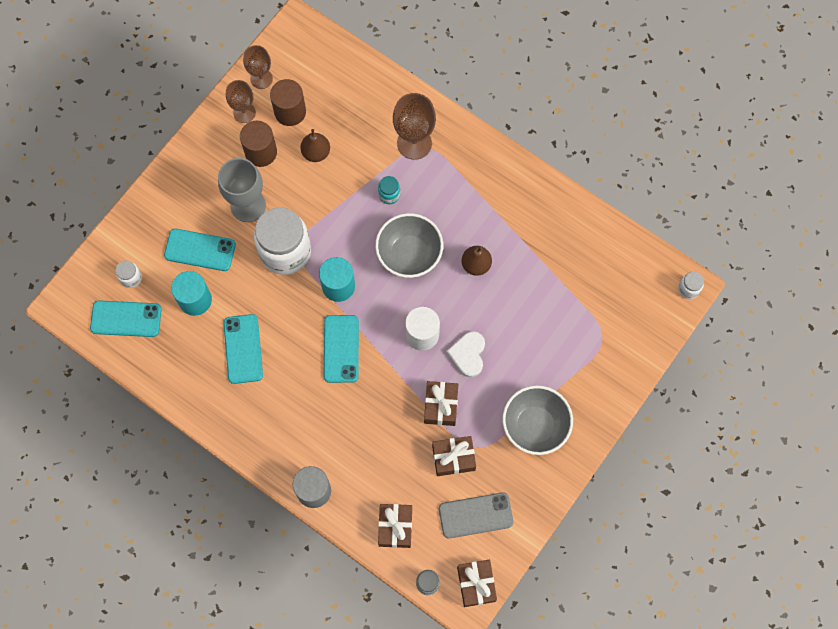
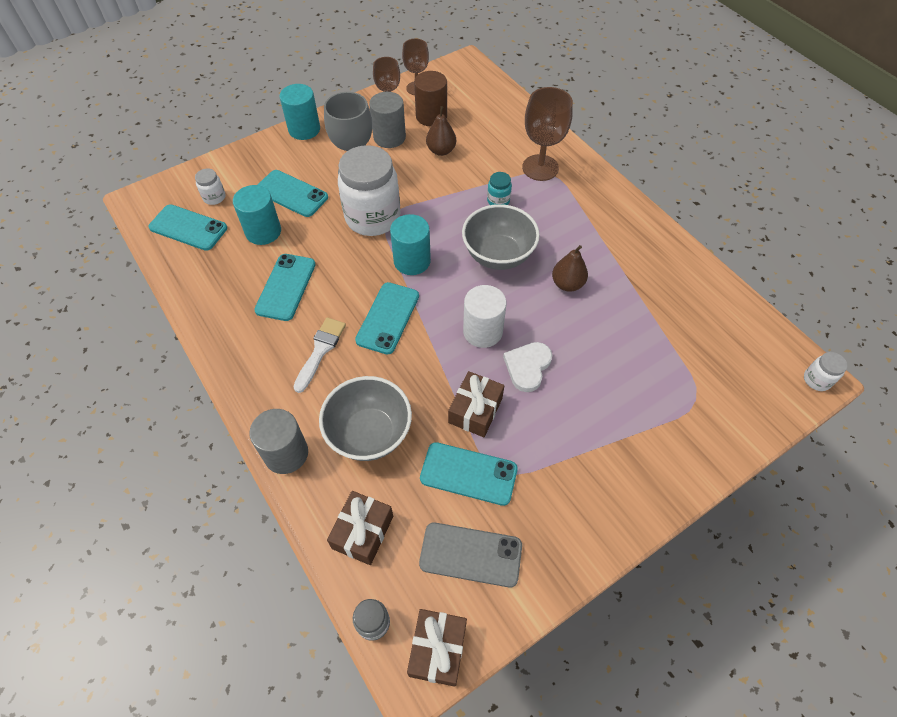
camera: 20 degrees right, 15 degrees down
brown cylinder [240,121,277,167] -> grey cylinder [369,92,406,148]
brown gift [432,436,476,476] -> turquoise phone [420,442,518,506]
grey bowl [502,385,573,455] -> grey bowl moved to [319,376,412,461]
none -> turquoise cylinder [280,84,320,140]
none -> white brush [293,317,346,393]

